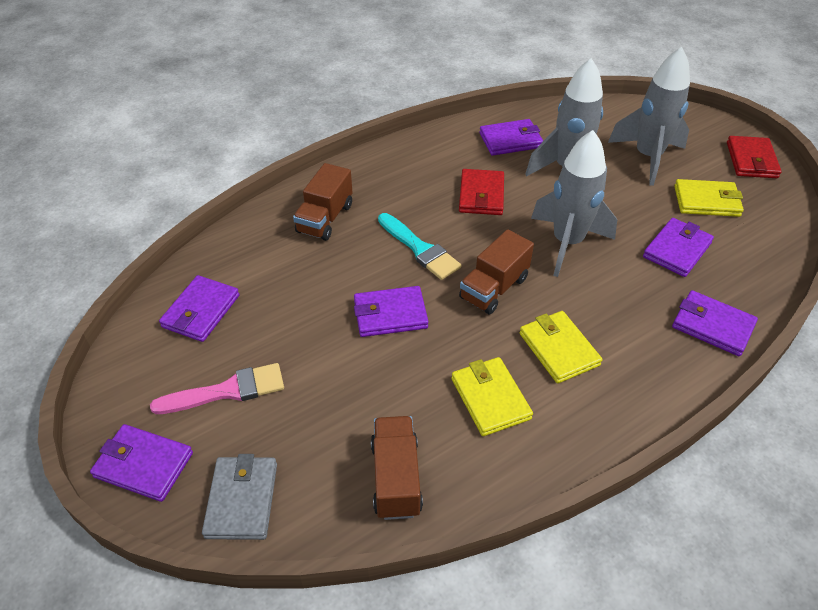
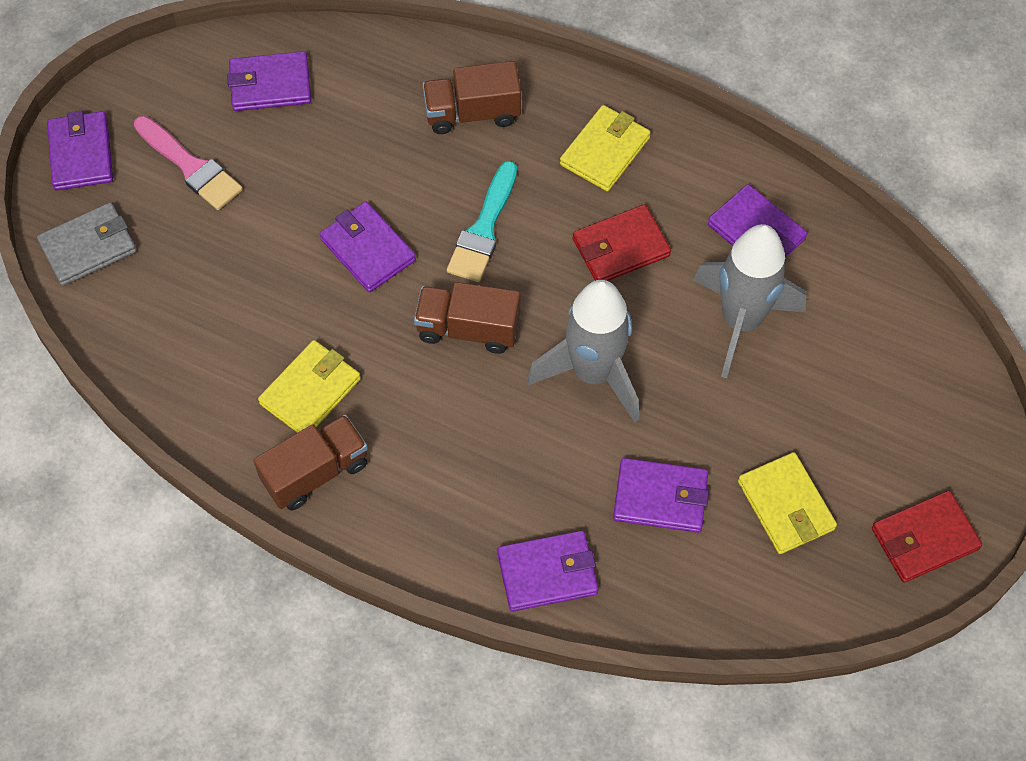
camera: 60 degrees right, 15 degrees up
brown truck [371,416,423,520] -> brown truck moved to [253,415,368,510]
yellow wallet [520,311,602,383] -> yellow wallet moved to [560,105,651,191]
grey rocket [608,47,690,186] -> none
purple wallet [672,290,758,356] -> purple wallet turned 75 degrees clockwise [497,530,598,611]

